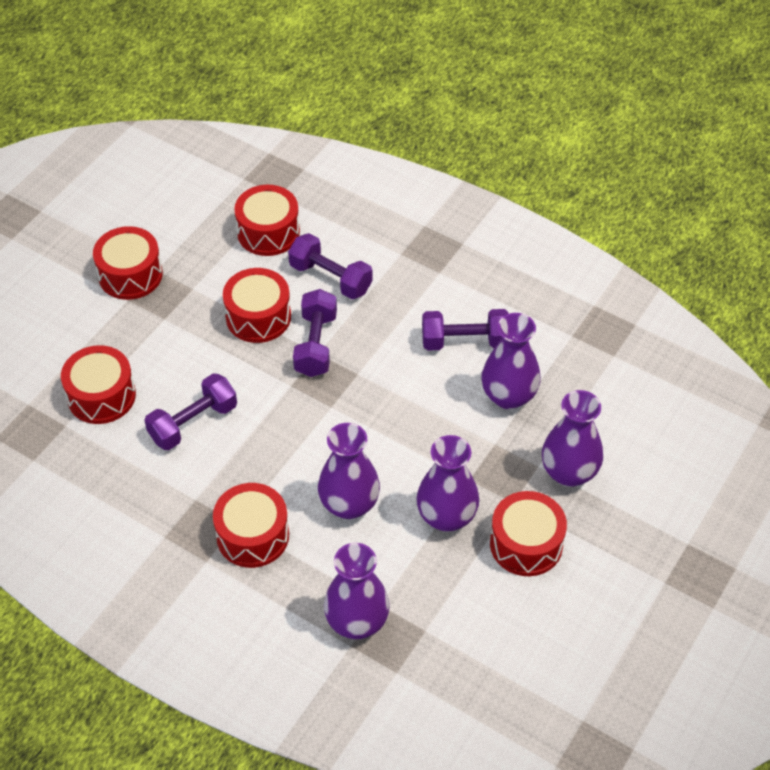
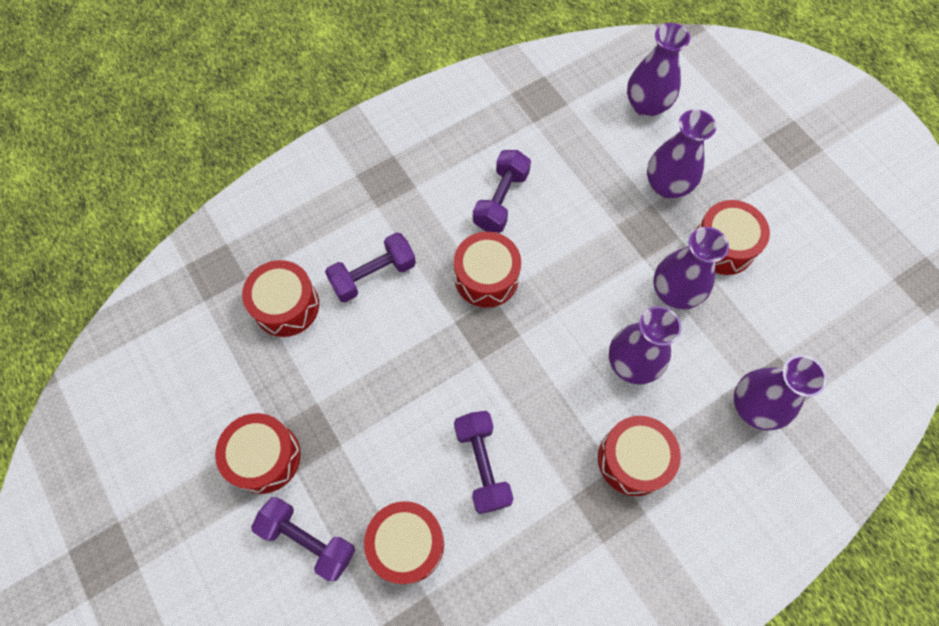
camera: 65 degrees left, 15 degrees up
red drum [223,268,291,343] -> red drum moved to [454,232,521,308]
purple dumbbell [293,289,337,377] -> purple dumbbell moved to [251,497,355,581]
purple vase [481,313,541,409] -> purple vase moved to [627,23,690,117]

